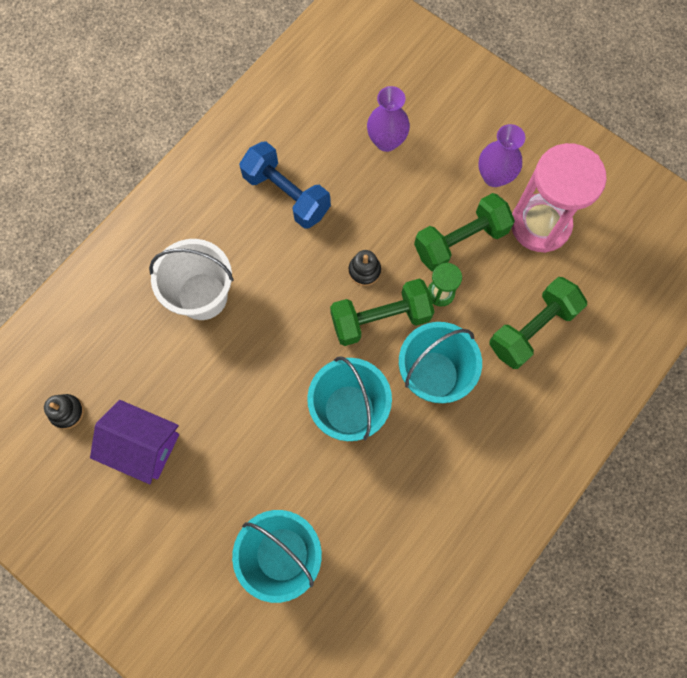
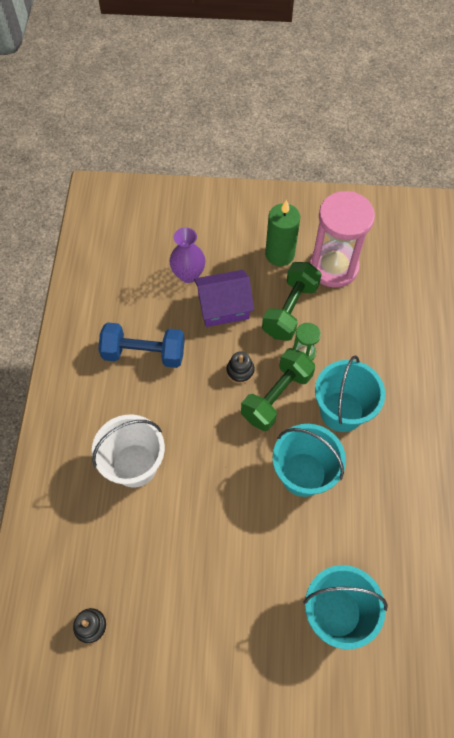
camera: 35 degrees left, 10 degrees down
purple house [90,400,179,484] -> purple house moved to [194,270,254,327]
purple vase [478,124,525,187] -> green candle [265,200,300,266]
green dumbbell [489,277,587,369] -> none

